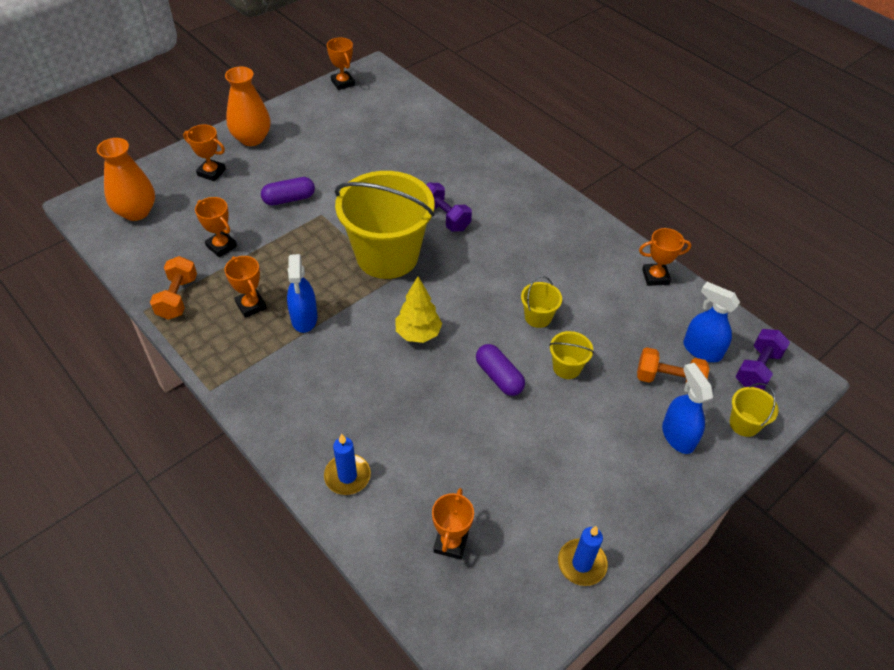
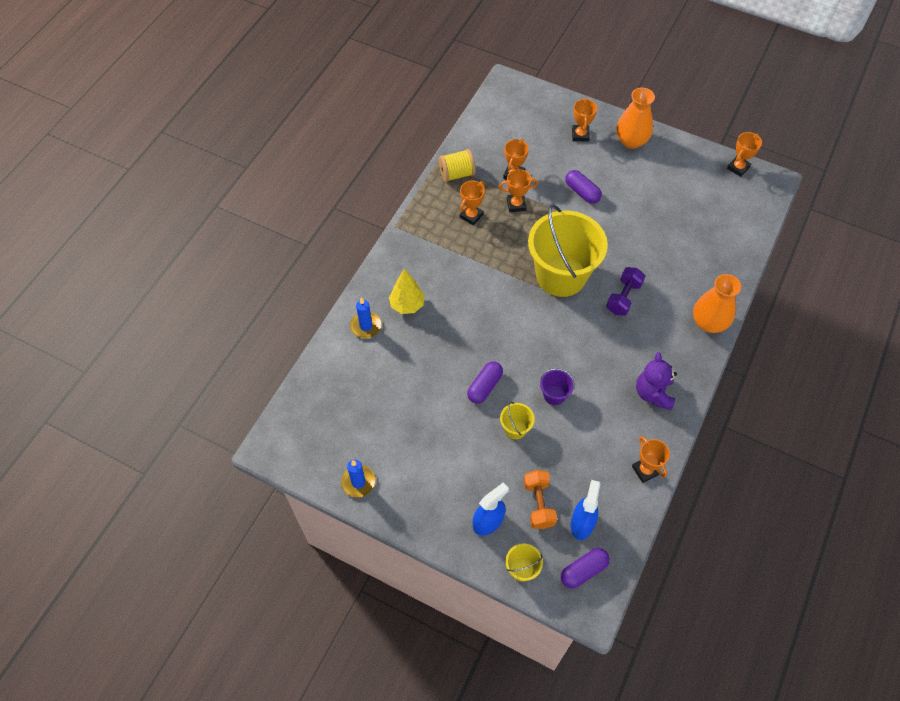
camera: 70 degrees right, 10 degrees up
orange vase [97,138,155,221] -> orange vase moved to [693,274,741,333]
orange dumbbell [150,256,197,320] -> yellow spool [439,149,476,182]
blue spray bottle [287,254,318,333] -> none
yellow tree [395,276,442,343] -> yellow tree moved to [389,269,425,314]
orange trophy [432,488,474,560] -> orange trophy moved to [499,169,538,212]
yellow bucket [521,276,562,328] -> purple bucket [540,368,575,405]
purple dumbbell [735,329,790,390] -> purple capsule [561,548,610,588]
none -> purple teddy bear [636,352,677,410]

